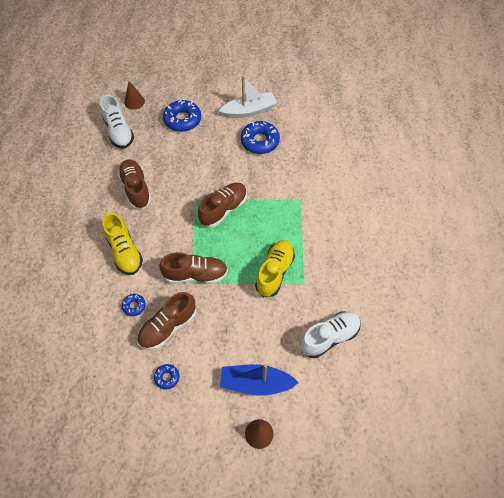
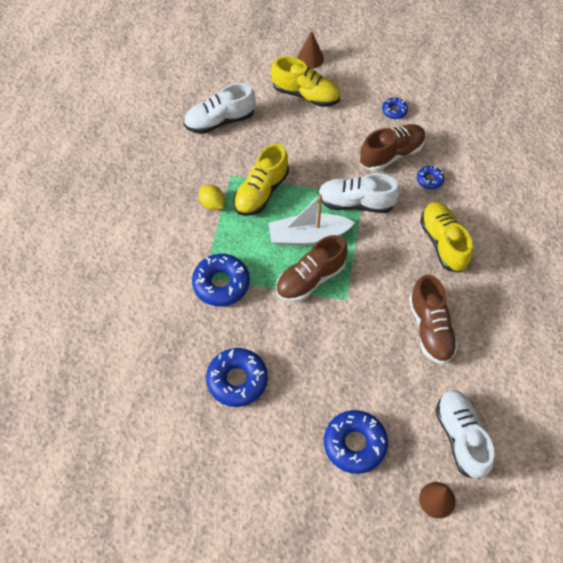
camera: 170 degrees left, 0 degrees up
brown shoe [159,252,228,284] -> white shoe [318,173,400,213]
white boat [219,76,277,118] -> white boat moved to [268,194,355,246]
blue boat [220,364,298,396] -> yellow shoe [271,56,340,107]
none -> blue donut [192,254,250,306]
none -> yellow lemon [199,185,225,210]

